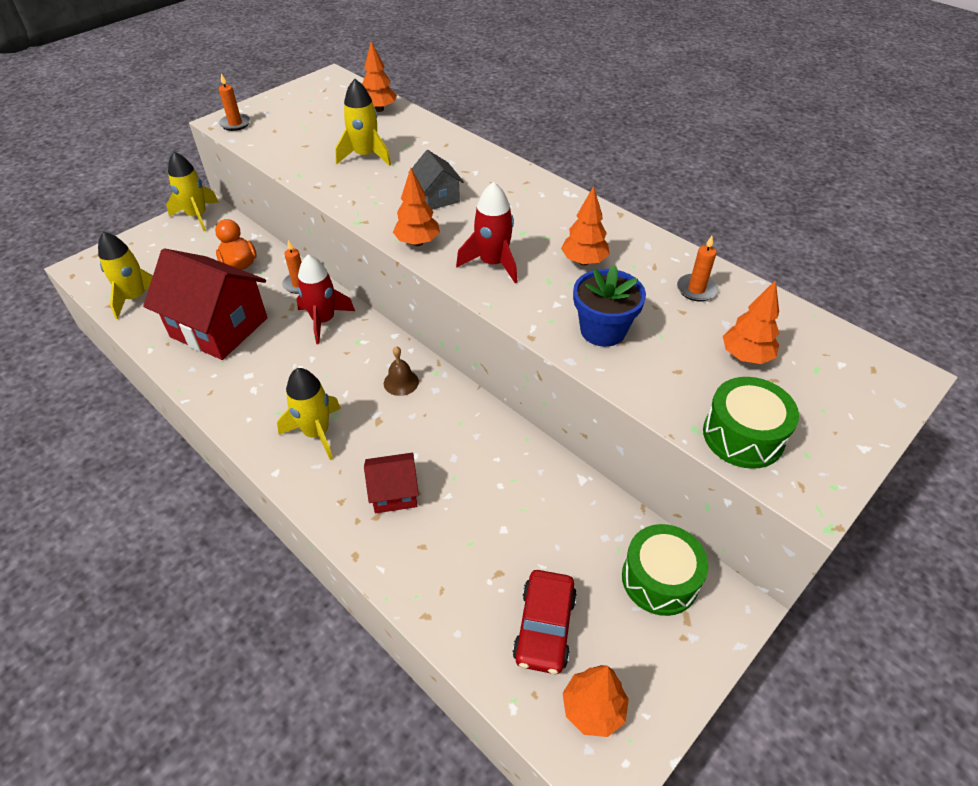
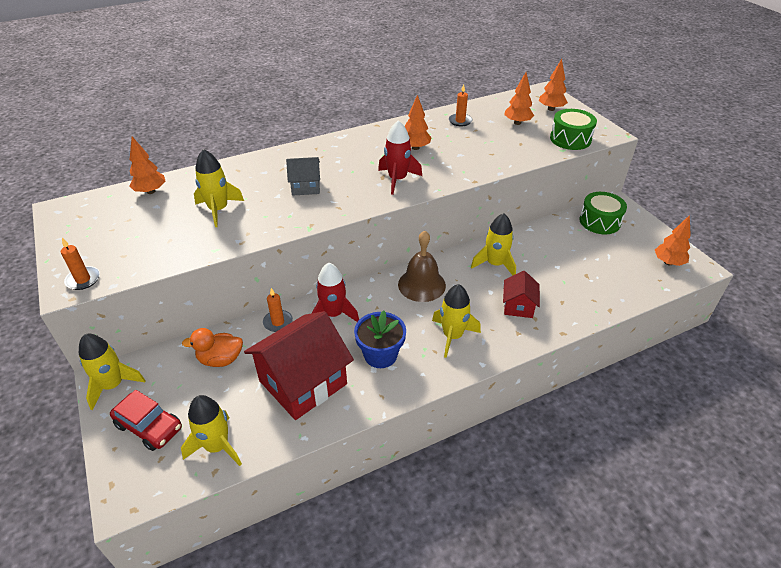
camera: 70 degrees left, 5 degrees down
brown bell [384,346,419,396] -> brown bell [398,231,446,302], size x1.84
orange tree [393,168,440,246] -> orange tree moved to [539,59,568,111]
red car [512,570,577,674] -> red car moved to [110,390,182,451]
blue flower pot [573,265,646,347] -> blue flower pot moved to [354,310,406,368]
none -> yellow rocket [471,213,516,275]

